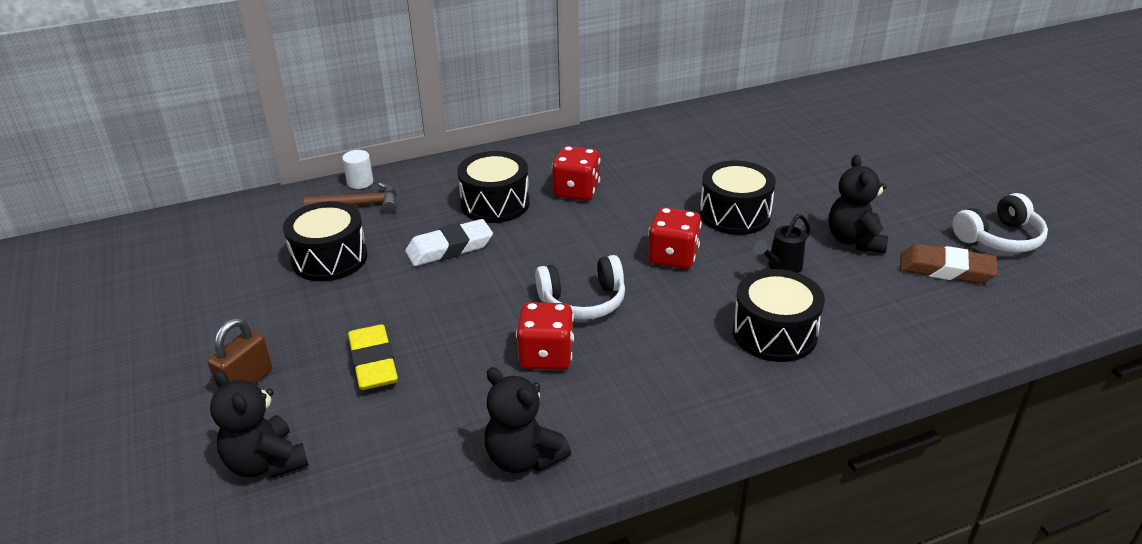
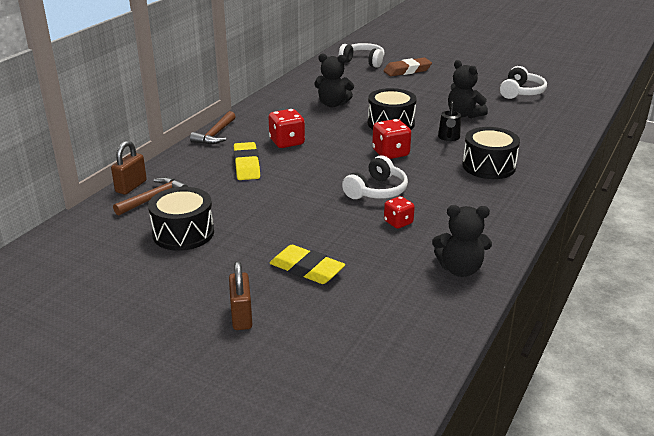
camera: 40 degrees left, 5 degrees down
black teddy bear [210,370,309,478] -> black teddy bear moved to [314,53,354,107]
white cylinder [342,150,373,189] -> brown padlock [111,141,147,195]
white eraser [405,219,493,266] -> none
black drum [457,151,530,223] -> yellow eraser [234,142,260,180]
red dice [516,302,574,370] -> red dice [384,196,415,229], size x0.65
brown eraser [900,244,998,284] -> brown eraser moved to [383,58,432,76]
none -> brown hammer [190,111,236,144]
none -> white headphones [339,43,385,68]

